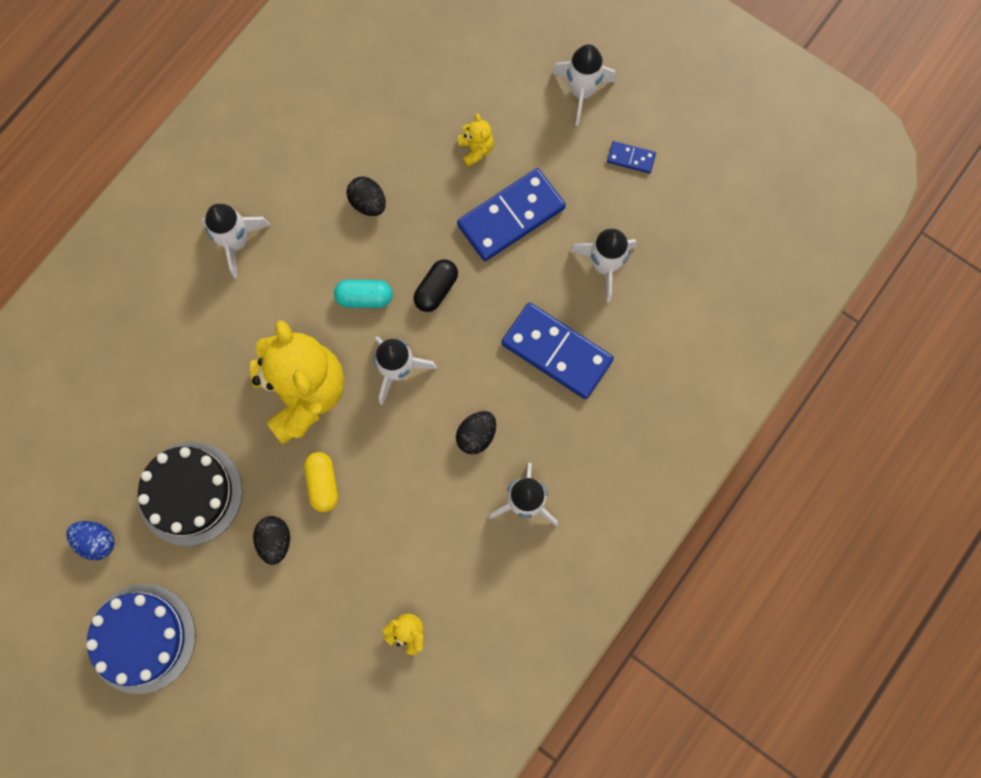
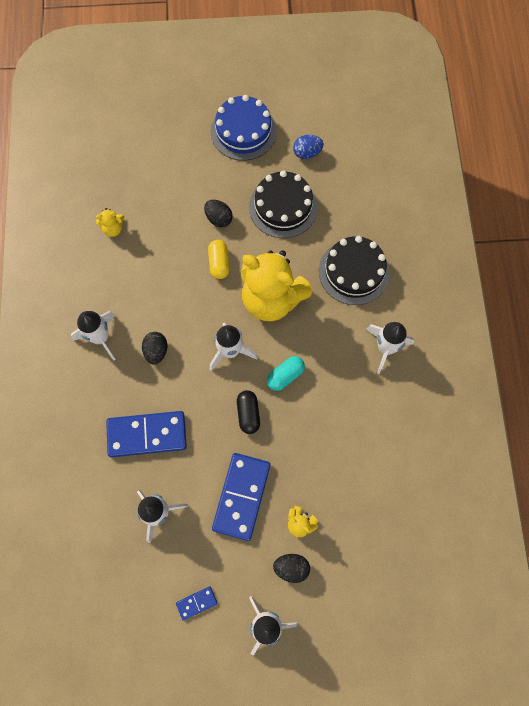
camera: 140 degrees right, 5 degrees down
yellow capsule [304,452,338,512] -> yellow capsule turned 45 degrees clockwise [208,240,229,279]
black egg [347,177,386,216] -> black egg moved to [273,554,310,583]
none -> black cake [319,236,390,305]

